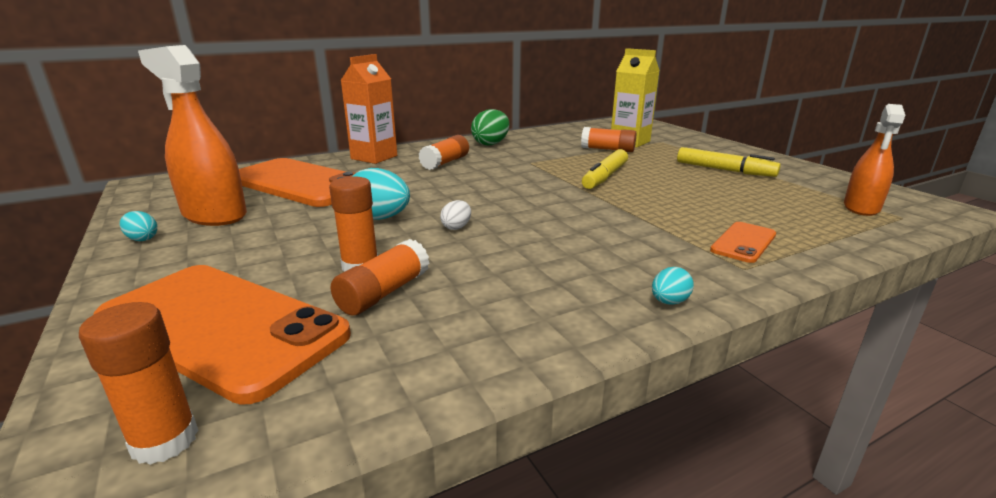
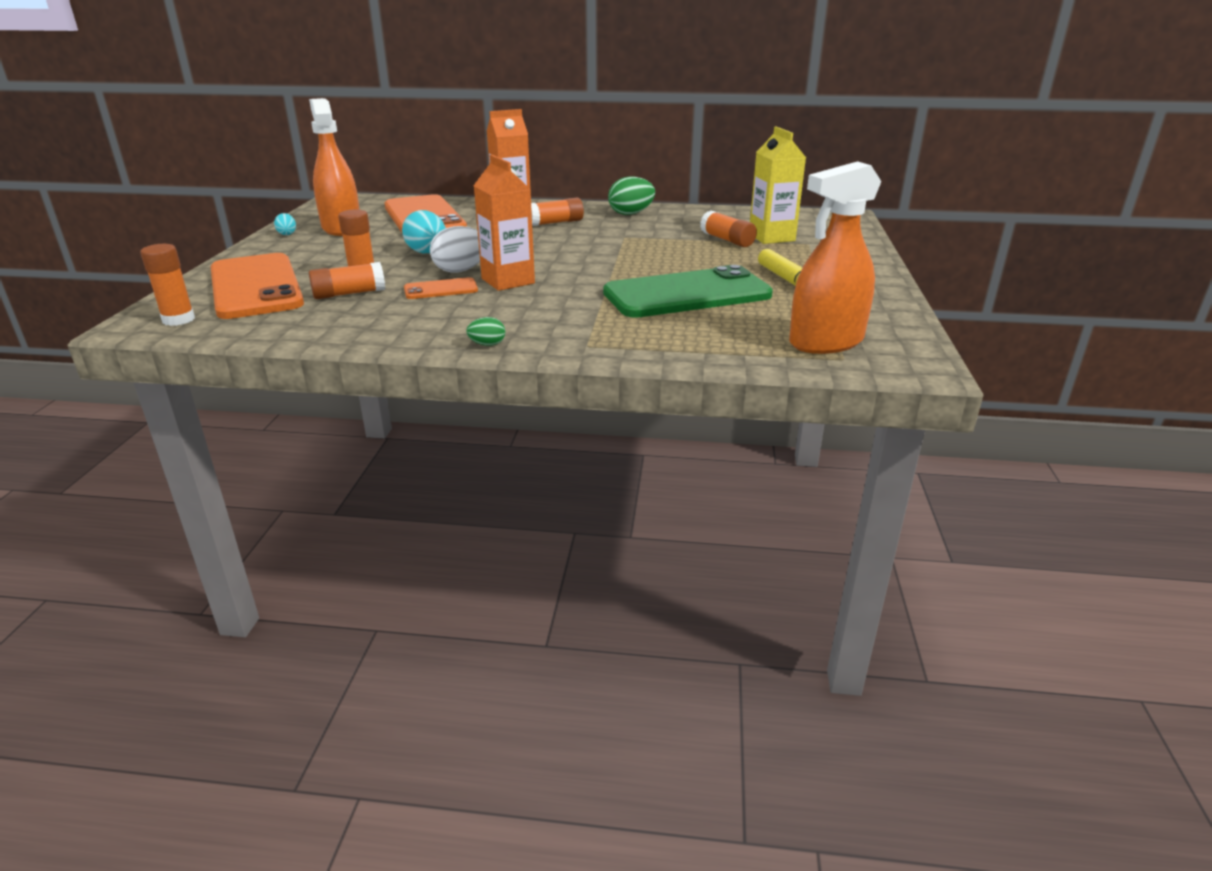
camera: 35 degrees right, 5 degrees up
white egg [440,200,471,230] -> white egg [430,226,480,273], size x1.91
yellow marker [582,149,628,189] -> none
turquoise egg [652,267,694,305] -> green egg [466,317,505,346]
orange phone [710,222,776,263] -> orange phone moved to [404,277,478,299]
orange spray bottle [844,104,905,216] -> orange spray bottle [789,161,881,354], size x1.53
none -> orange carton [474,155,535,291]
none -> green phone [603,265,773,318]

